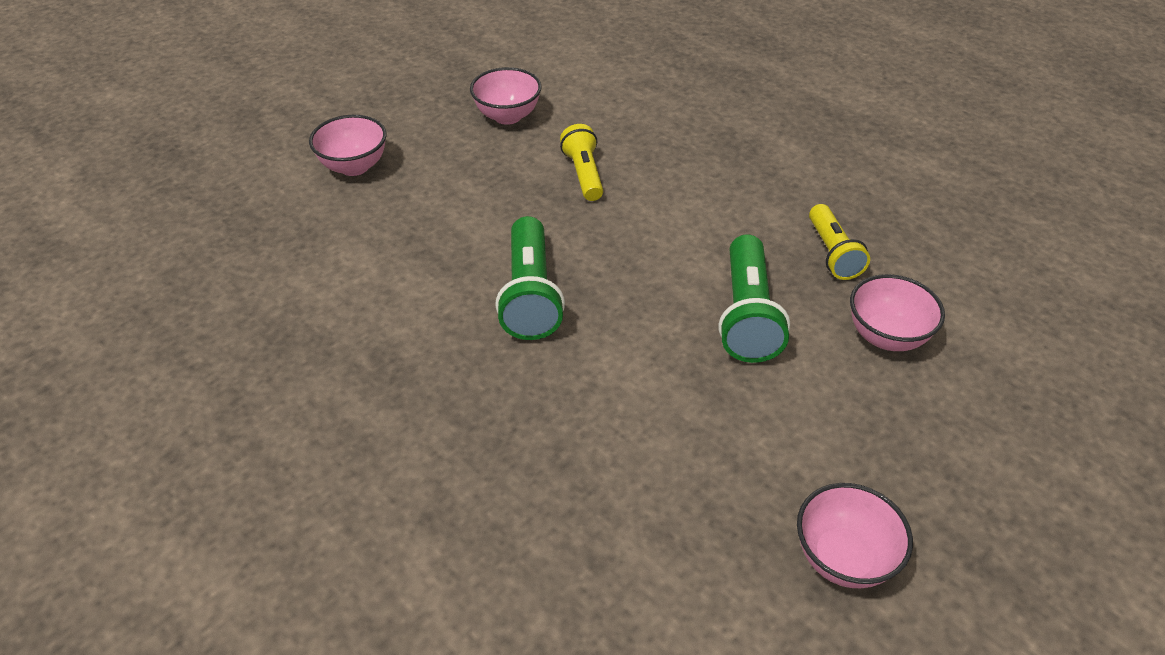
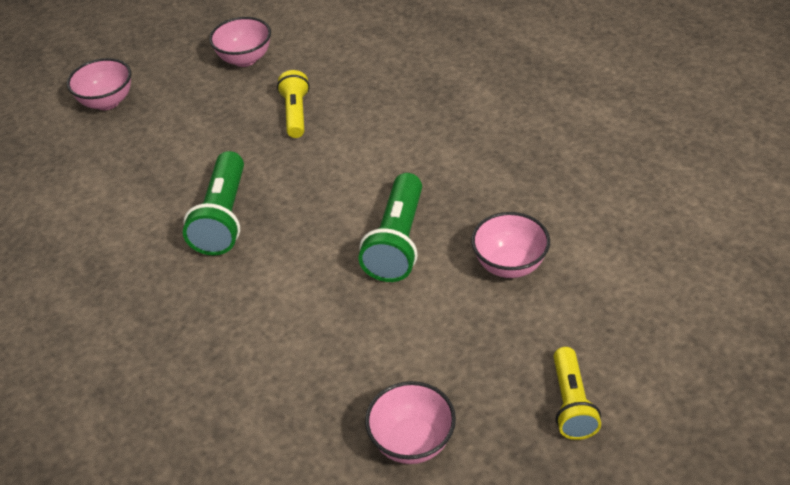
camera: 10 degrees right, 0 degrees up
yellow flashlight [809,204,870,280] -> yellow flashlight moved to [553,347,601,440]

